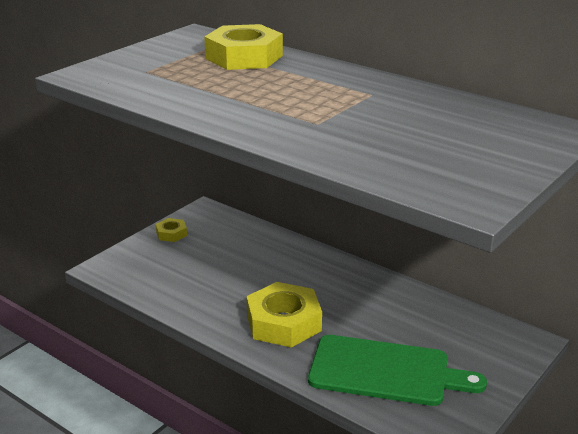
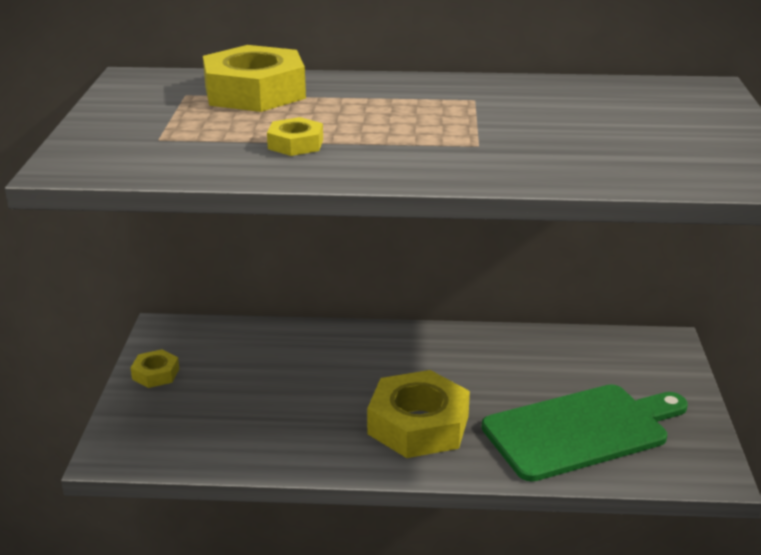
camera: 35 degrees left, 0 degrees up
none -> yellow nut [267,117,323,156]

